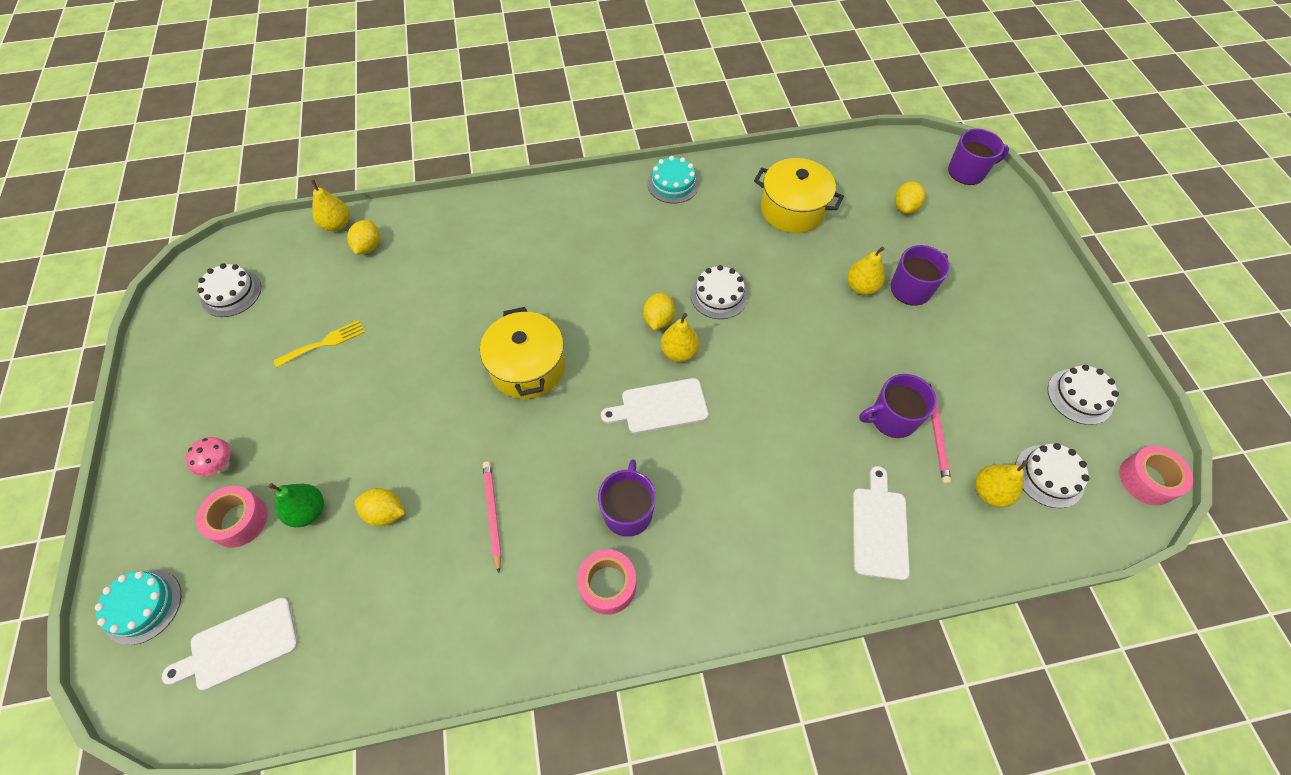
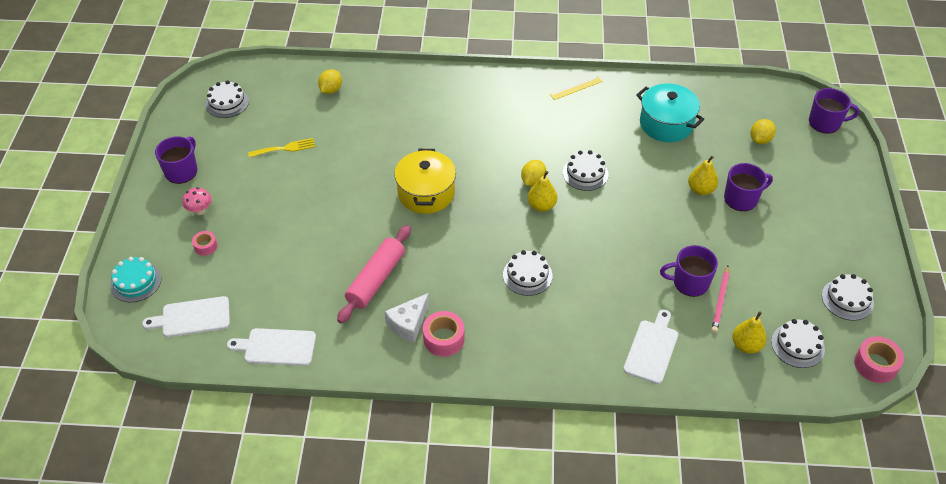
camera: 15 degrees right, 10 degrees down
pink tape [196,486,268,548] -> pink tape [192,231,218,256], size x0.60
green pear [268,483,324,527] -> none
yellow pear [311,180,350,231] -> none
yellow lemon [355,488,405,526] -> none
pink pencil [483,461,501,573] -> pink rolling pin [337,225,411,323]
purple mug [598,459,656,537] -> purple mug moved to [155,136,197,184]
white cutting board [601,378,709,433] -> white cutting board moved to [227,328,316,366]
turquoise cake [647,156,699,203] -> yellow ruler [550,76,602,100]
yellow pot [754,158,844,233] -> turquoise pot [636,83,704,142]
none -> white cheese [384,293,429,343]
none -> white cake [503,250,553,296]

